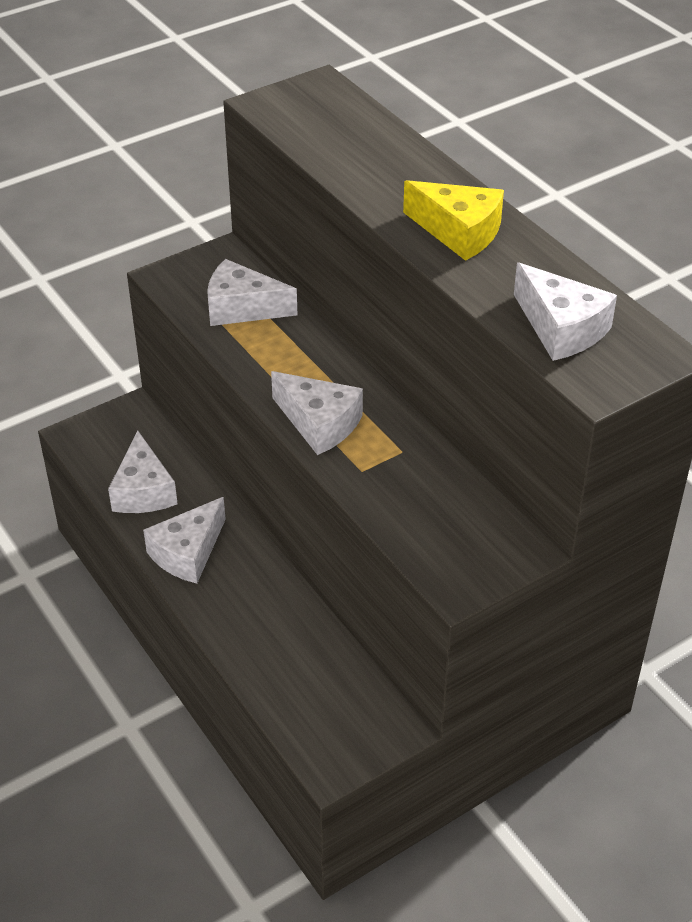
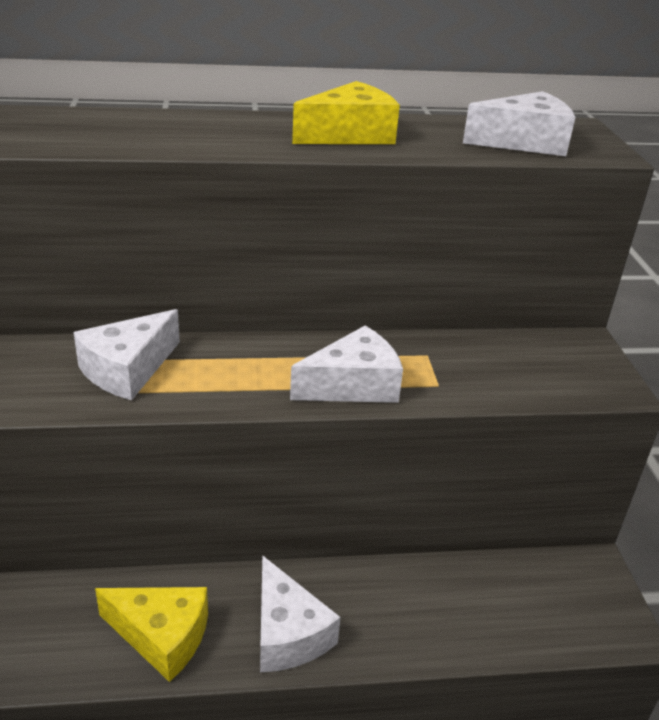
camera: 65 degrees left, 10 degrees down
white cheese [108,430,178,513] -> yellow cheese [95,587,208,682]

